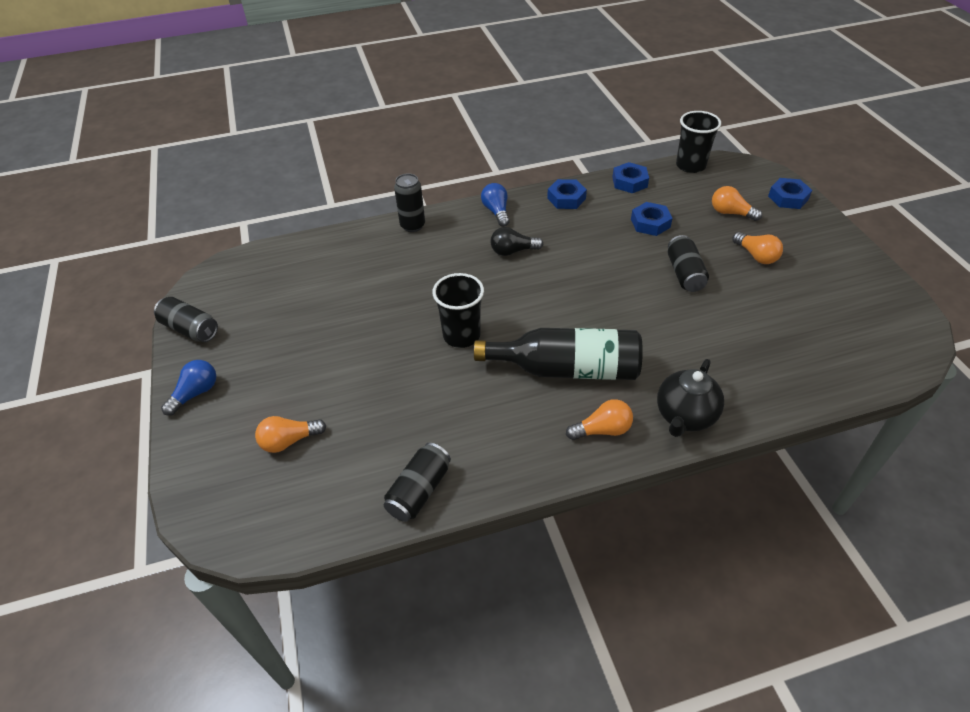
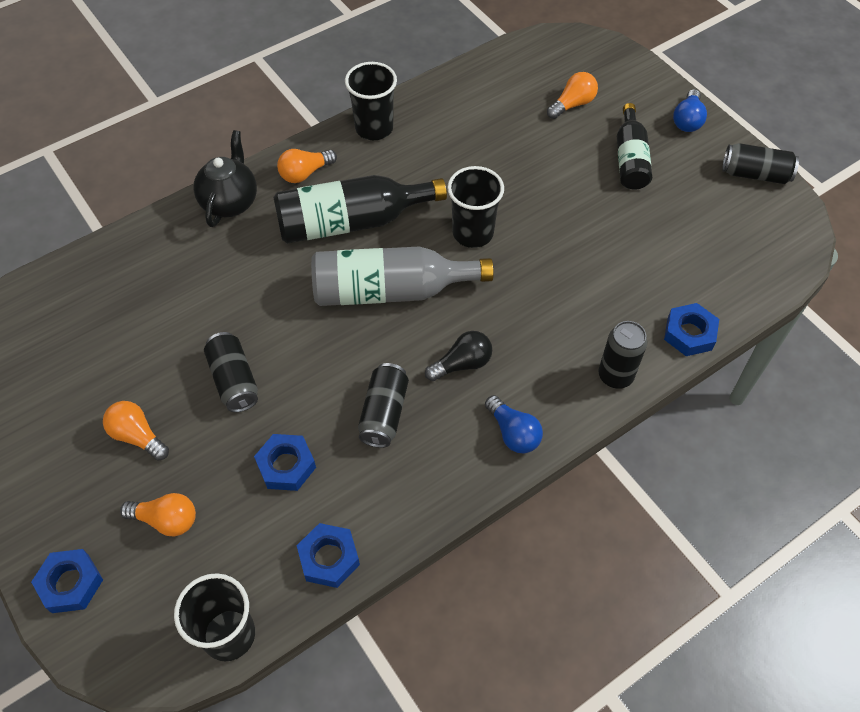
camera: 160 degrees right, 10 degrees up
black can [384,443,451,522] -> black can moved to [358,363,409,448]
blue nut [547,179,587,209] -> blue nut moved to [664,303,719,356]
none -> grey bottle [311,246,494,306]
none -> black cup [345,62,397,140]
none -> black bottle [617,103,652,190]

